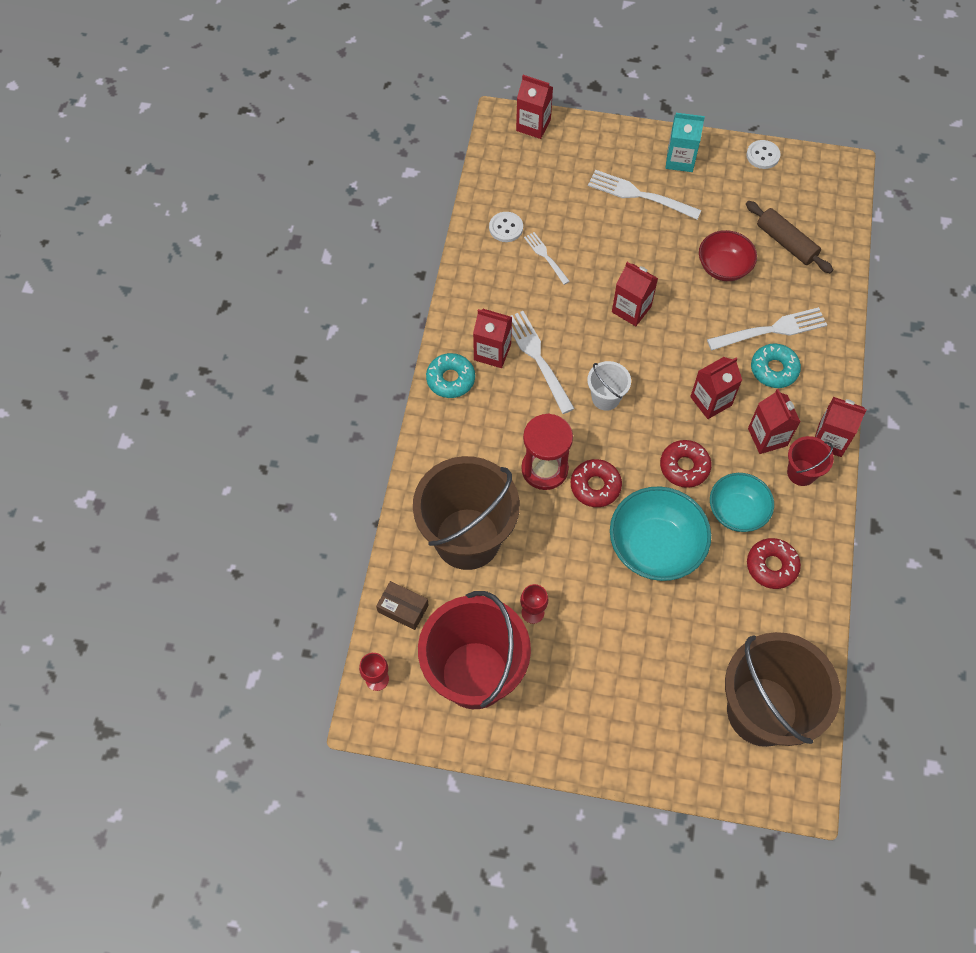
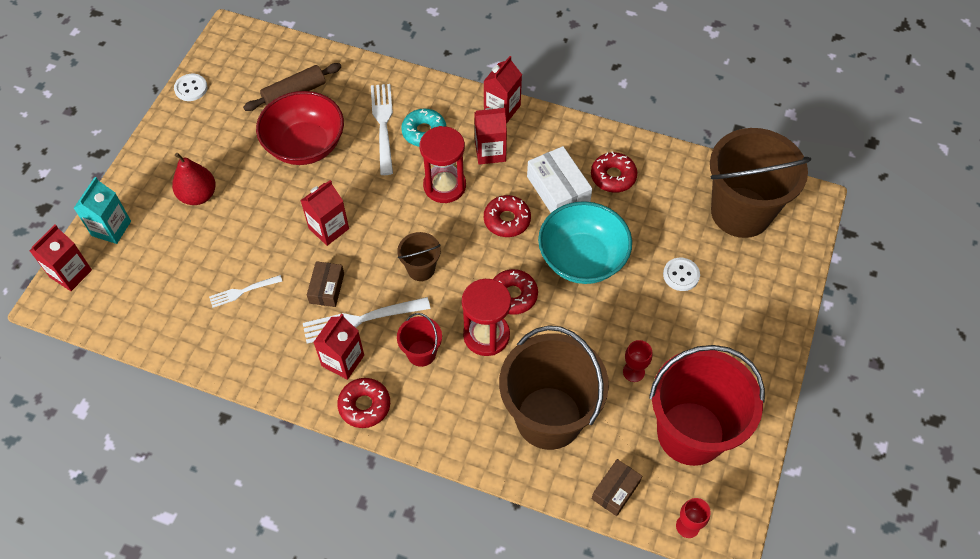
camera: 80 degrees left, 5 degrees down
turquoise donut [426,353,475,398] -> red donut [337,378,390,428]
white button [489,212,523,242] -> white button moved to [663,258,700,291]
white bucket [587,361,631,411] -> brown bucket [397,232,441,281]
white fork [588,170,702,220] -> red pear [172,153,216,205]
turquoise carton [666,113,705,172] -> turquoise carton moved to [74,177,131,244]
red carton [690,357,742,419] -> red hourglass [419,126,466,203]
red bowl [699,230,757,281] -> red bowl [256,91,344,165], size x1.54
turquoise bowl [710,473,774,532] -> white box [527,146,592,213]
red bucket [787,436,834,486] -> red bucket moved to [397,313,442,367]
none -> brown box [307,261,344,307]

